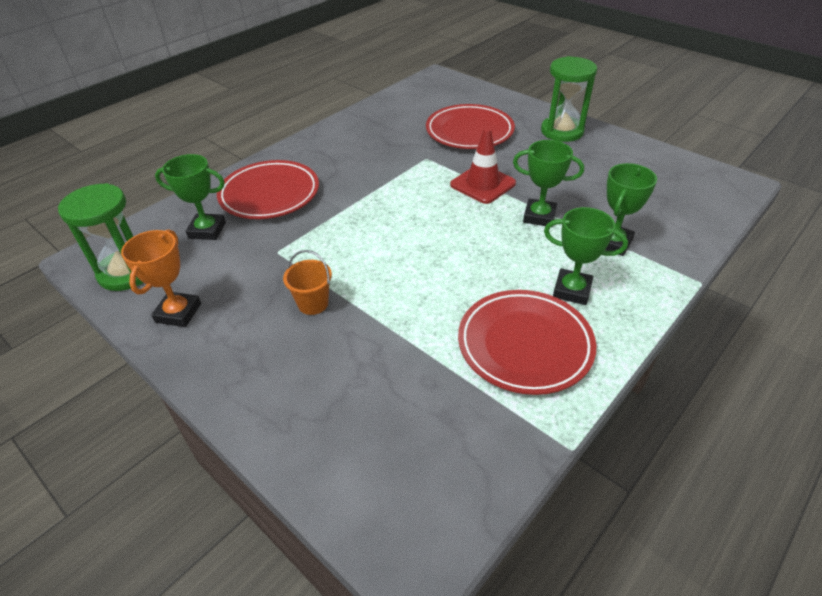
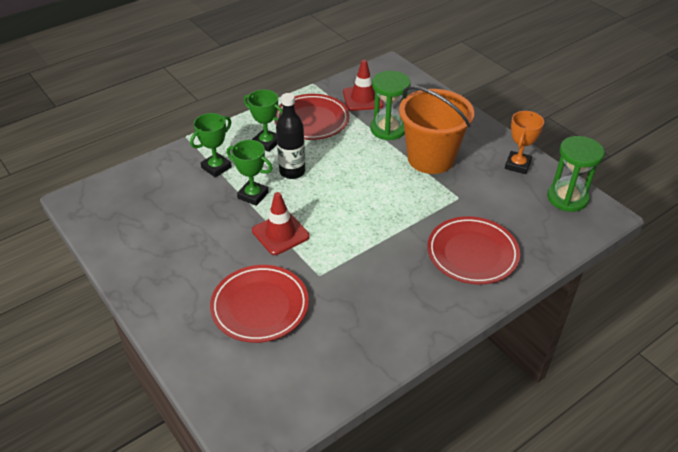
camera: 170 degrees left, 0 degrees up
green trophy [155,154,226,240] -> none
orange bucket [283,250,332,315] -> orange bucket [399,86,474,174], size x2.38
green hourglass [541,56,597,142] -> green hourglass moved to [370,71,411,140]
none -> black bottle [276,93,305,179]
none -> red traffic cone [343,60,384,111]

